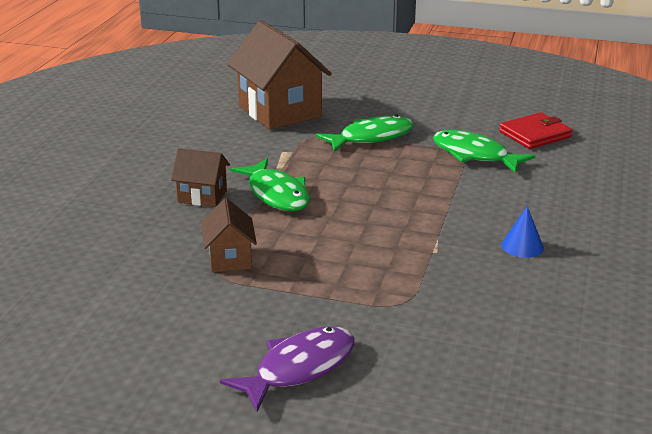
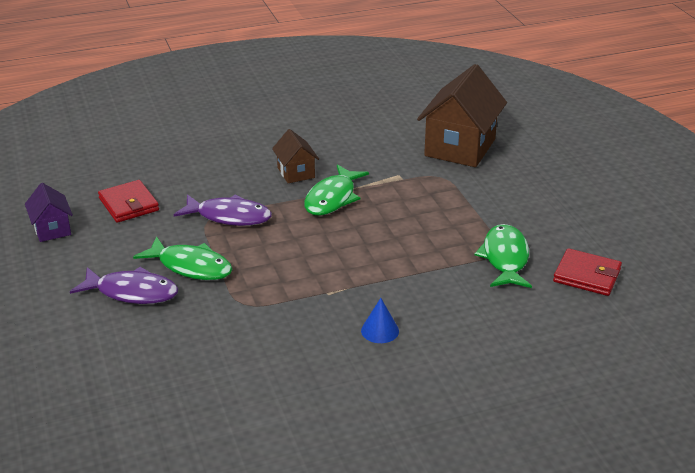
camera: 55 degrees right, 5 degrees up
brown house [201,198,257,272] -> purple fish [174,194,272,226]
green fish [315,115,414,152] -> green fish moved to [133,236,232,280]
none -> purple house [25,183,73,242]
none -> red wallet [98,180,159,223]

